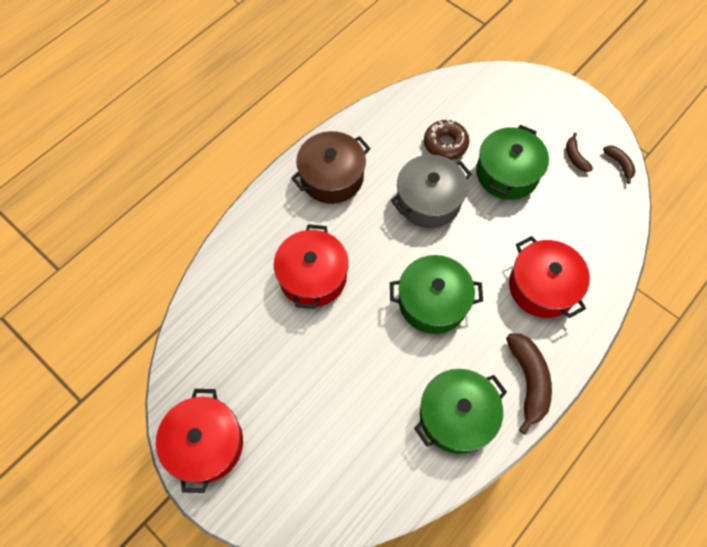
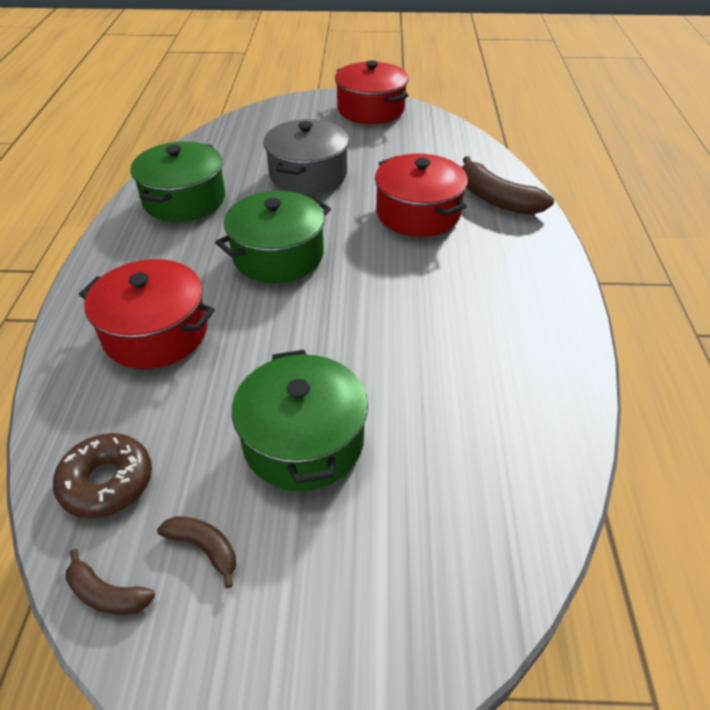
camera: 140 degrees right, 20 degrees down
brown pot [291,131,371,204] -> none
grey pot [391,154,472,228] -> grey pot moved to [263,119,349,194]
brown donut [424,120,469,160] -> brown donut moved to [53,433,152,519]
brown banana [506,334,552,434] -> brown banana moved to [462,156,554,215]

